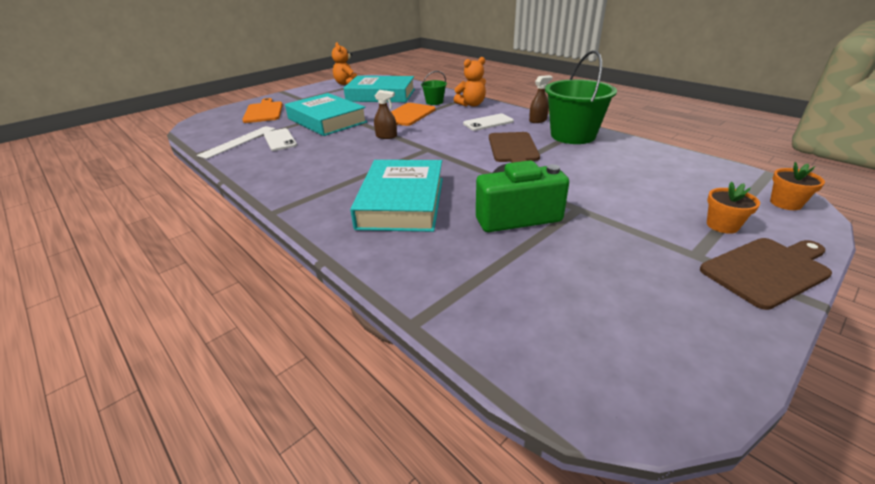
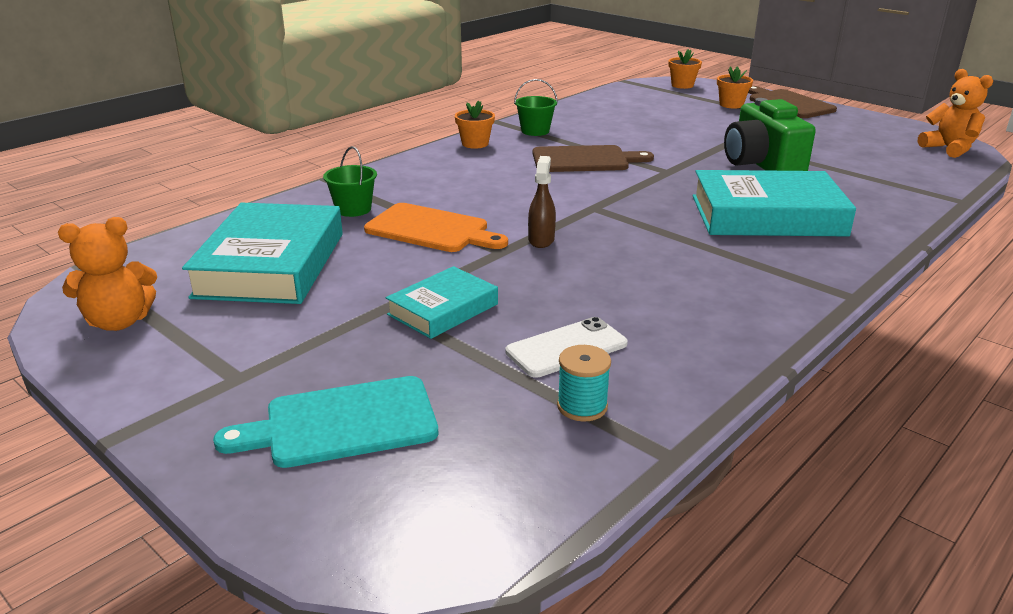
camera: 95 degrees left, 5 degrees down
white ruler [197,126,276,159] -> turquoise spool [557,345,611,422]
orange cutting board [242,98,283,123] -> turquoise cutting board [213,376,438,468]
turquoise book [285,93,367,136] -> turquoise book [386,266,498,339], size x0.55
orange teddy bear [454,57,486,107] -> orange teddy bear moved to [918,69,993,158]
white phone [463,114,514,131] -> none
brown spray bottle [529,75,553,123] -> orange flower pot [455,101,495,149]
green bucket [545,50,617,144] -> green bucket [514,79,558,136], size x0.49

